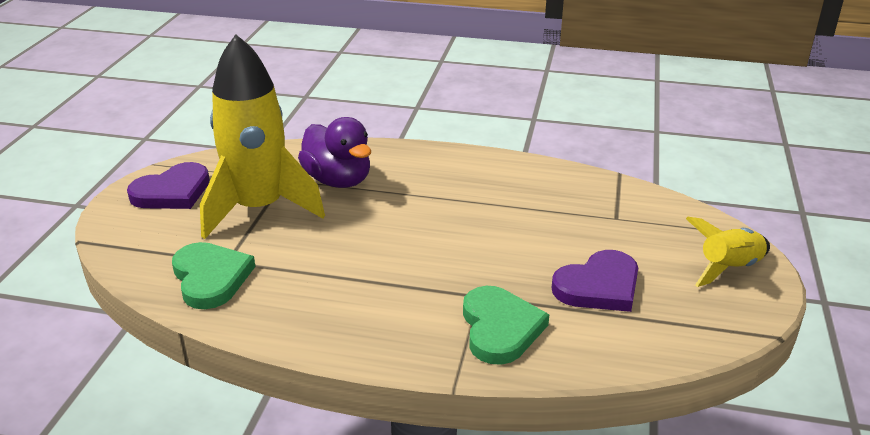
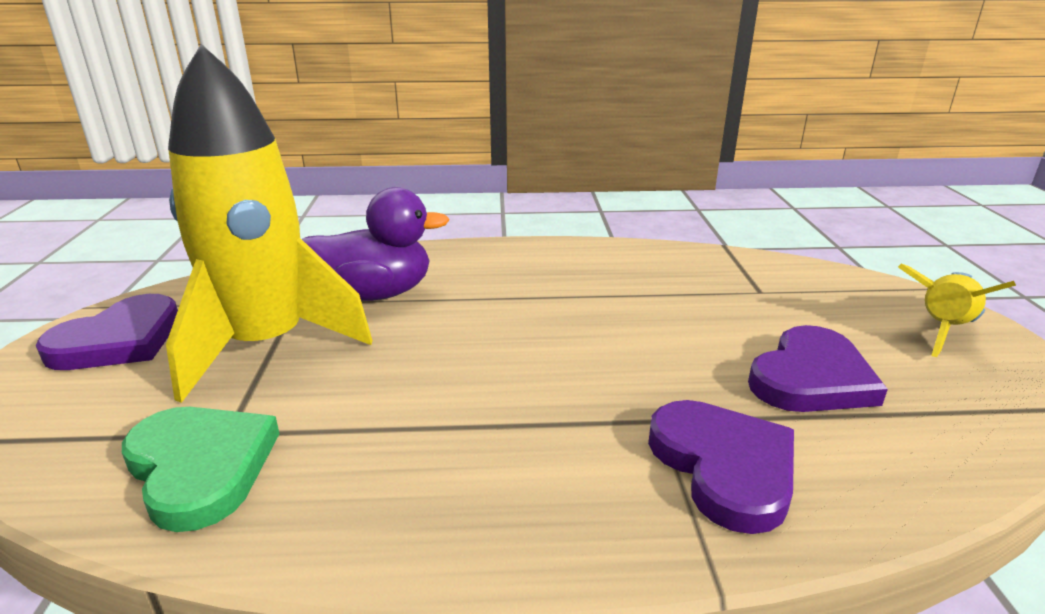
camera: 15 degrees left, 5 degrees down
purple duck [298,117,371,188] -> purple duck turned 45 degrees counterclockwise [302,187,450,301]
green heart [463,286,549,365] -> purple heart [648,400,794,534]

